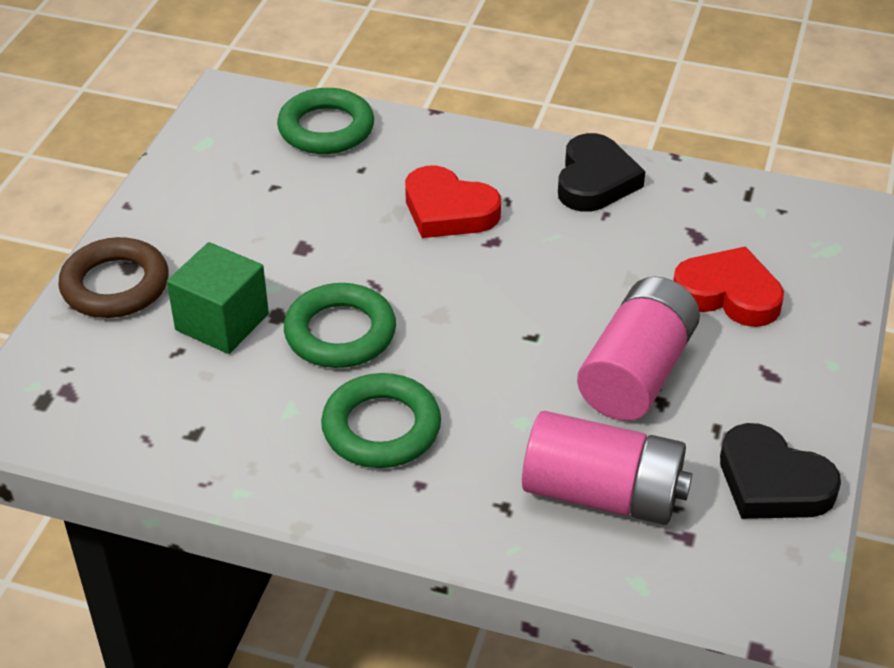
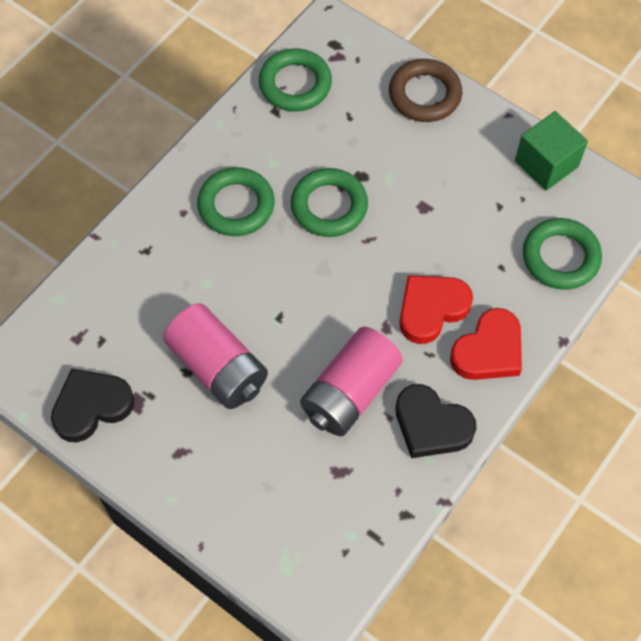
camera: 110 degrees right, 20 degrees up
green cube [167,242,269,354] -> green cube moved to [515,111,588,191]
pink battery [522,411,692,525] -> pink battery moved to [300,327,403,436]
red heart [673,246,784,327] -> red heart moved to [450,308,522,380]
none -> green ring [259,49,332,111]

